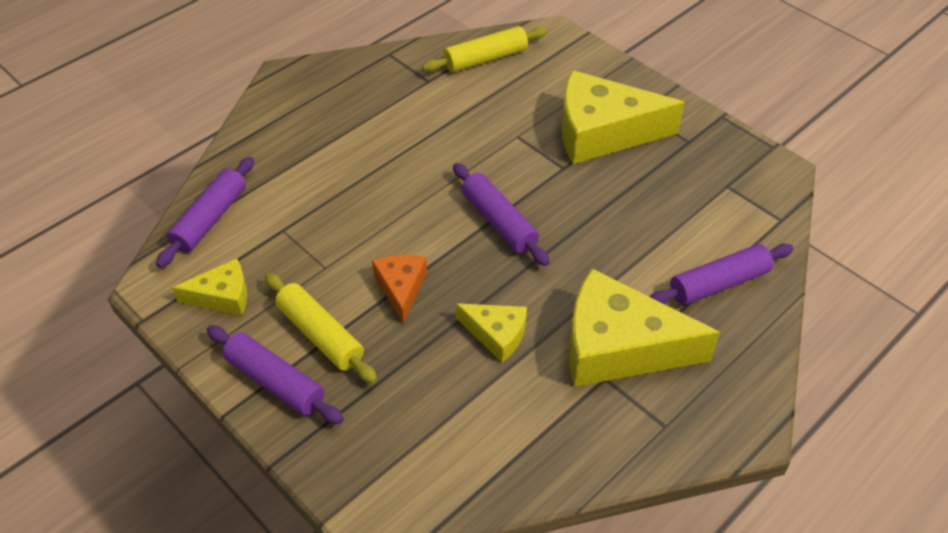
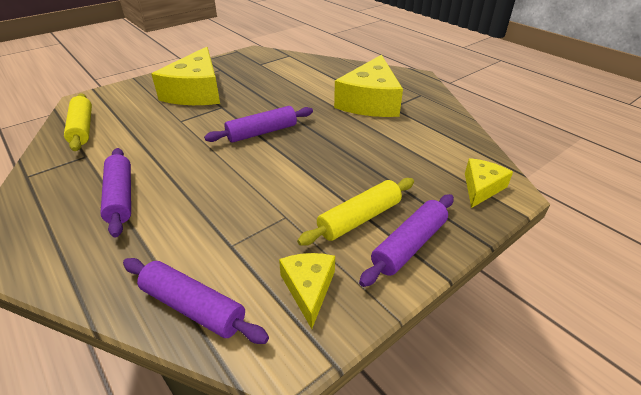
camera: 85 degrees left, 10 degrees down
orange cheese [372,255,427,324] -> none
yellow cheese [456,303,527,362] -> yellow cheese moved to [465,158,513,208]
purple rolling pin [650,243,793,305] -> purple rolling pin moved to [100,148,131,237]

